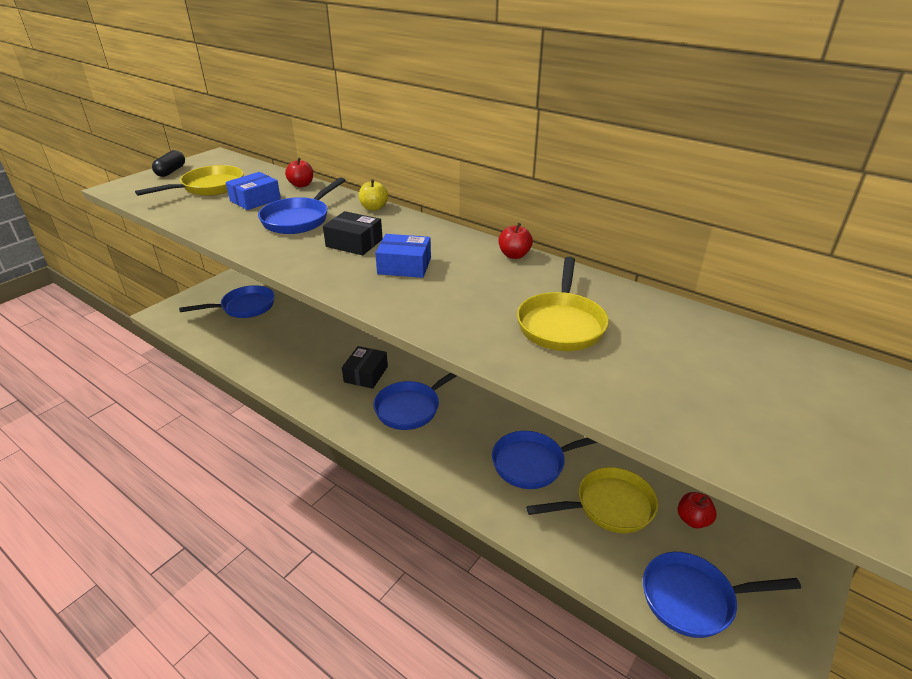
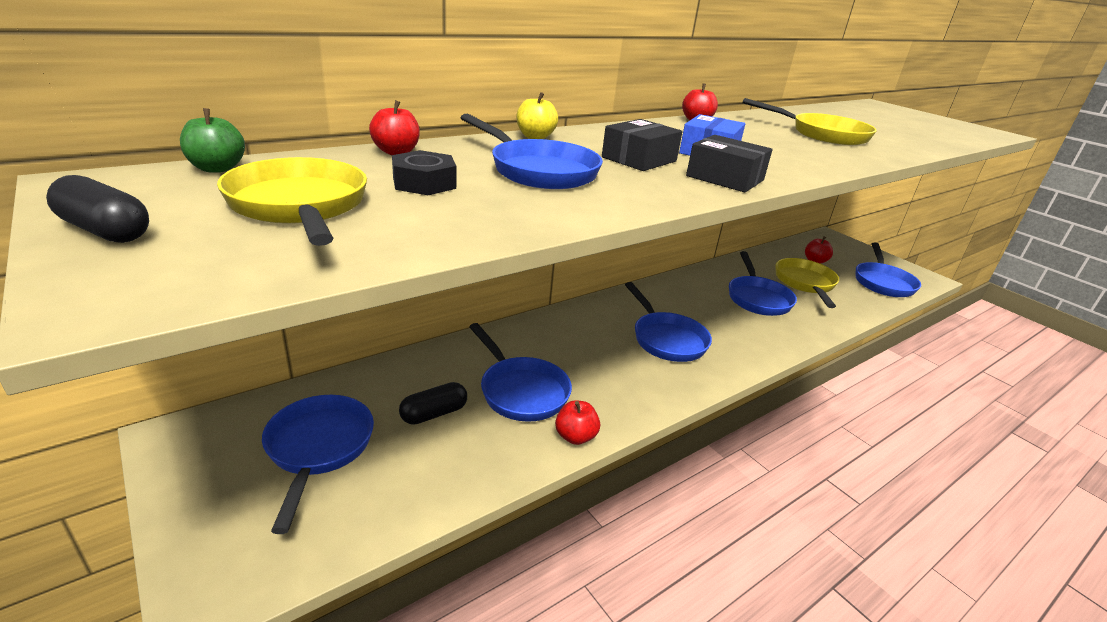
camera: 75 degrees left, 5 degrees down
blue box [226,172,281,210] -> black nut [392,150,456,195]
black box [342,346,388,389] -> black box moved to [686,135,773,193]
none -> green apple [180,108,245,173]
none -> black capsule [399,382,467,425]
none -> blue pan [469,323,572,422]
none -> red apple [555,400,600,445]

